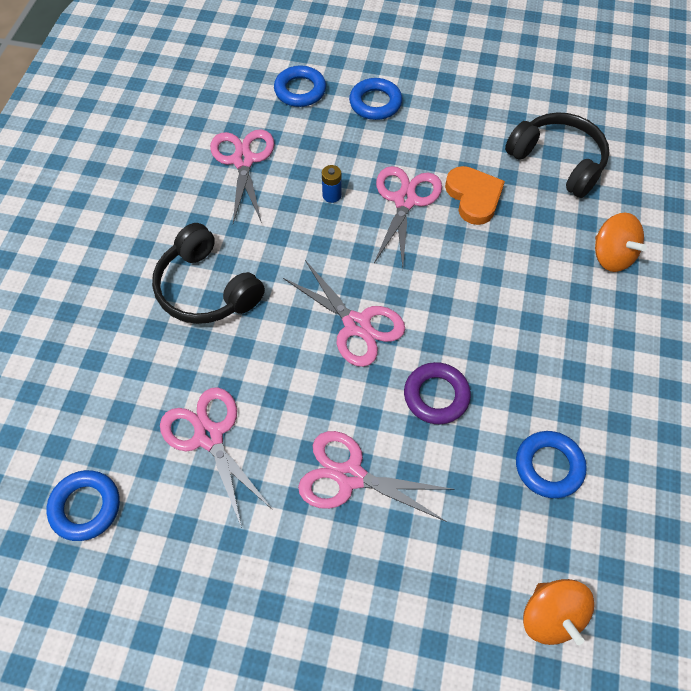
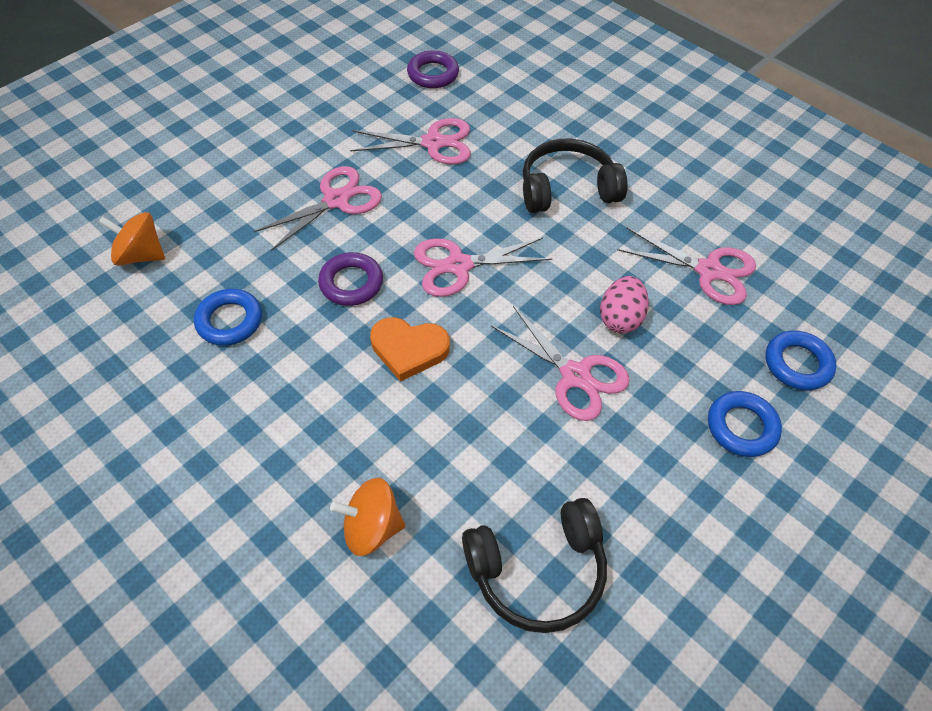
camera: 120 degrees right, 5 degrees down
blue ring [46,470,120,541] -> purple ring [407,50,459,88]
blue battery [322,165,342,203] -> pink egg [600,276,649,334]
orange heart [445,166,505,225] -> orange heart moved to [370,317,450,382]

